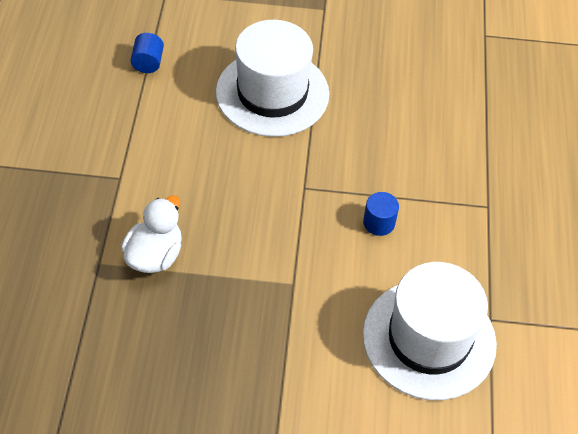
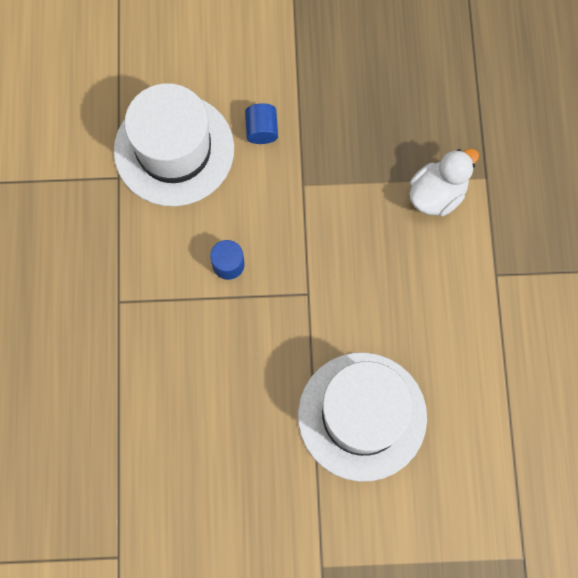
camera: 175 degrees right, 20 degrees up
white duck [121,196,182,273] -> white duck turned 150 degrees counterclockwise [409,149,479,216]
blue cylinder [130,33,164,73] -> blue cylinder moved to [245,103,278,144]

